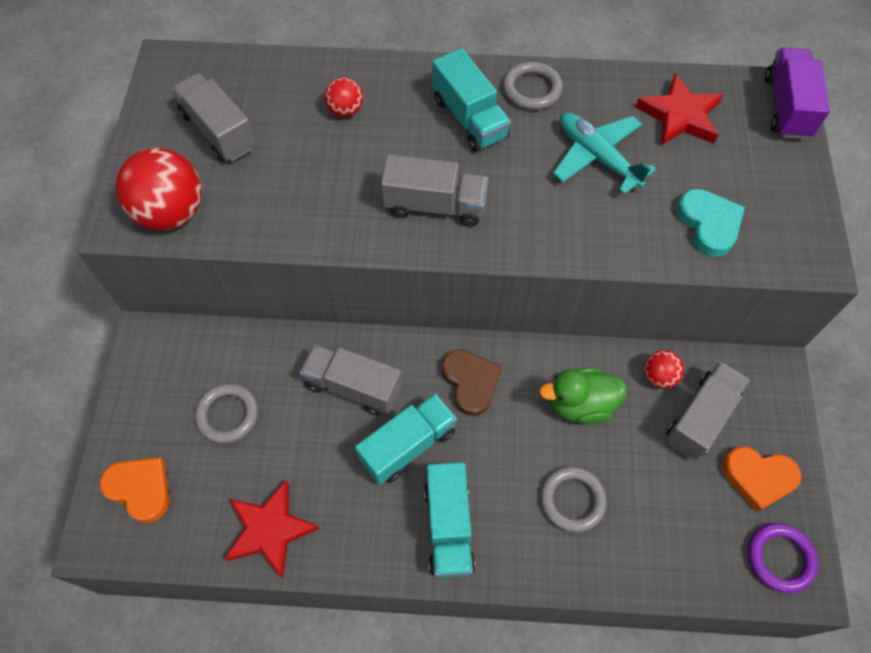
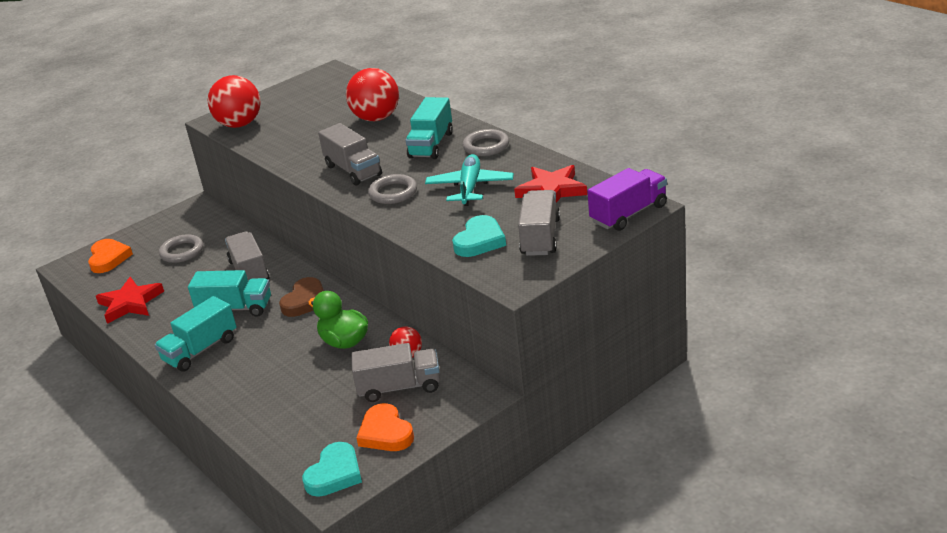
camera: 50 degrees right, 30 degrees down
grey truck [171,73,256,162] -> grey truck moved to [518,190,560,256]
red ball [324,77,363,117] -> red ball [346,68,399,121], size x1.92
grey ring [540,467,607,532] -> grey ring moved to [368,174,417,204]
purple ring [748,523,818,593] -> turquoise heart [302,442,362,497]

